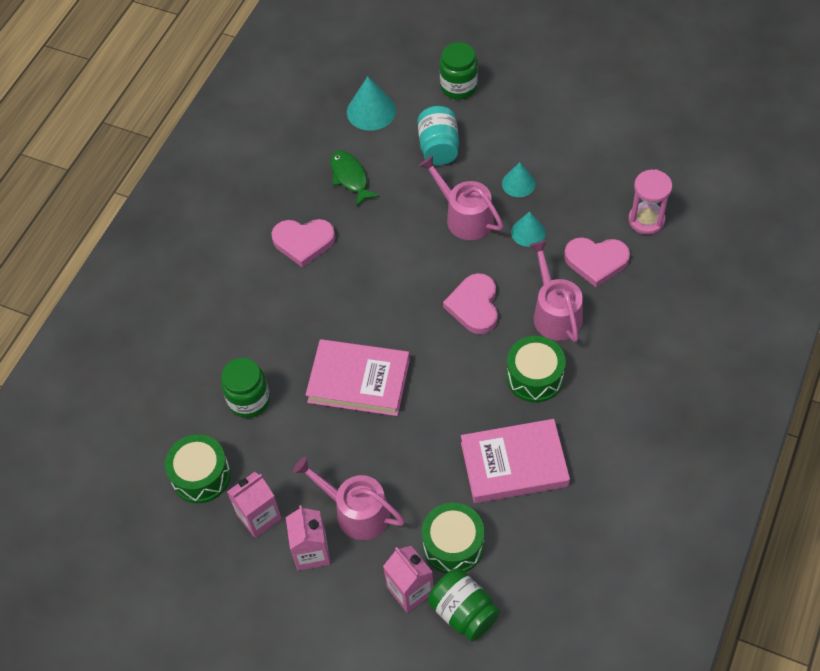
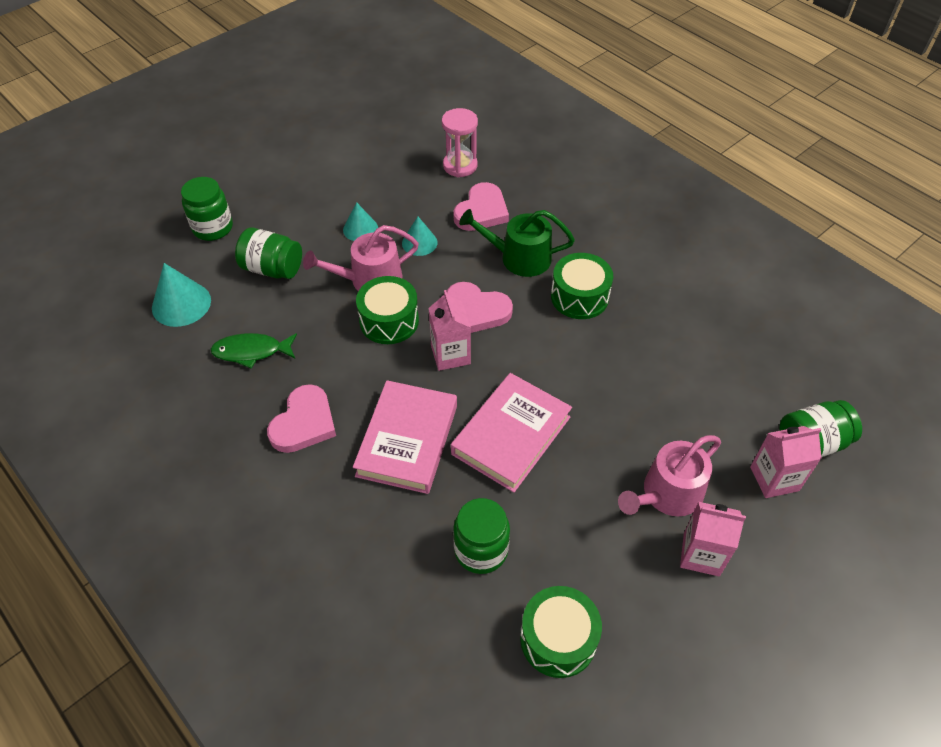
camera: 70 degrees left, 5 degrees down
pink carton [227,472,282,538] -> pink carton moved to [429,290,471,371]
turquoise jar [417,106,459,165] -> green jar [235,227,302,279]
green drum [422,503,485,574] -> green drum moved to [356,276,419,344]
pink book [461,419,570,503] -> pink book moved to [353,380,457,494]
pink watering can [529,241,583,342] -> green watering can [459,209,575,277]

